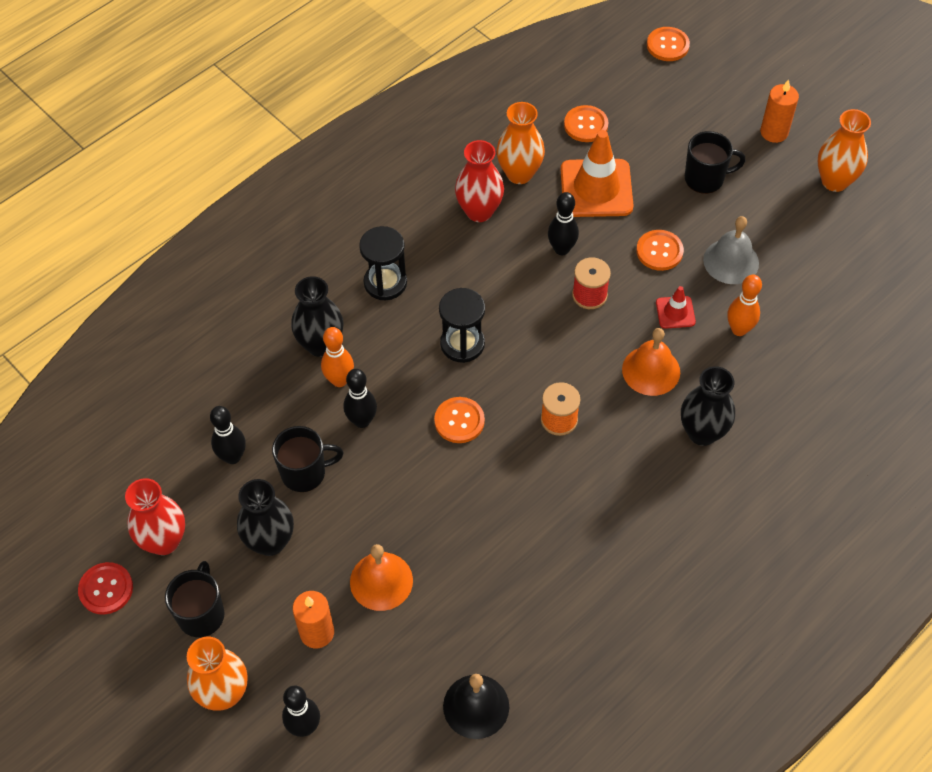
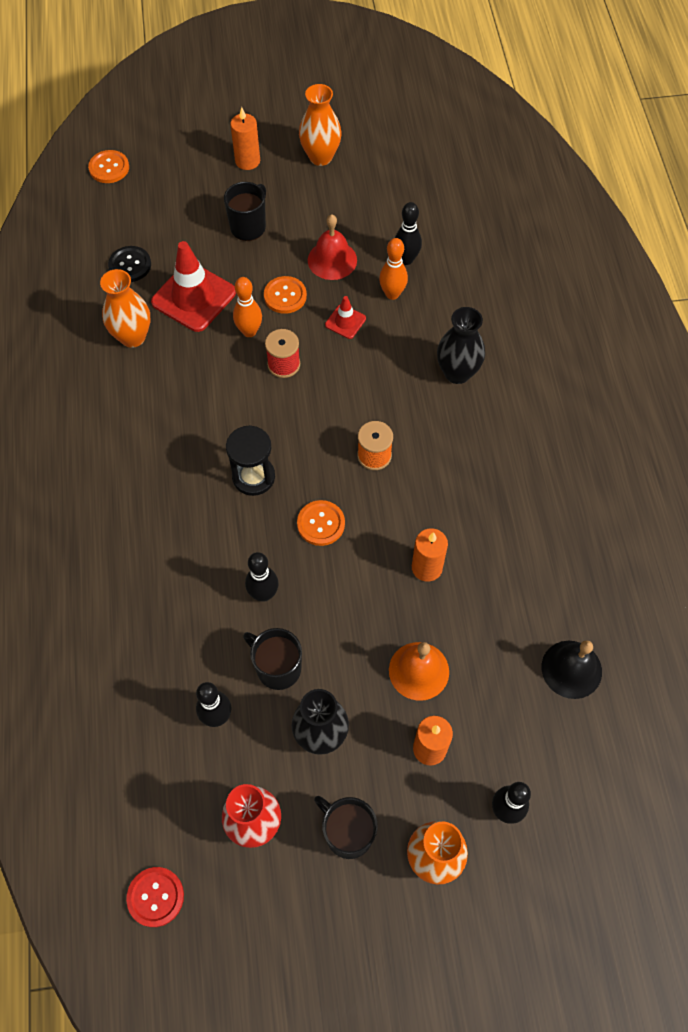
camera: 55 degrees left, 5 degrees up
red button [78,562,133,615] -> red button moved to [126,867,184,927]
black mug [272,426,344,492] -> black mug turned 75 degrees counterclockwise [243,628,302,690]
black vase [291,276,344,357] -> none
orange bowling pin [321,327,354,387] -> orange bowling pin moved to [233,277,262,337]
black hourglass [359,226,407,300] -> none
red vase [455,140,504,222] -> none
black bowling pin [548,192,579,255] -> black bowling pin moved to [395,202,422,265]
orange traffic cone [560,130,633,217] -> red traffic cone [151,241,236,332]
orange button [564,105,609,142] -> black button [108,246,151,282]
orange bell [622,328,680,396] -> none
grey bell [703,216,759,284] -> red bell [308,214,357,280]
none -> orange candle [412,528,448,582]

